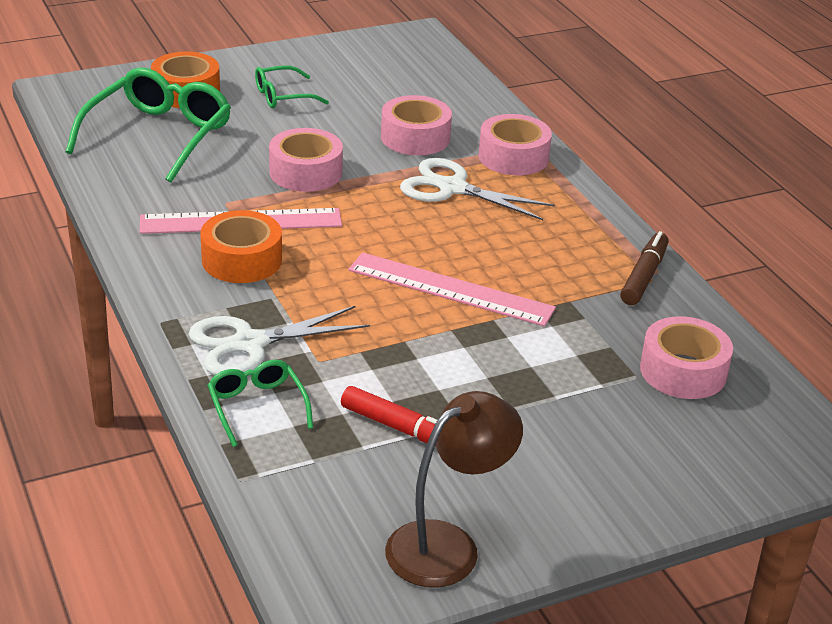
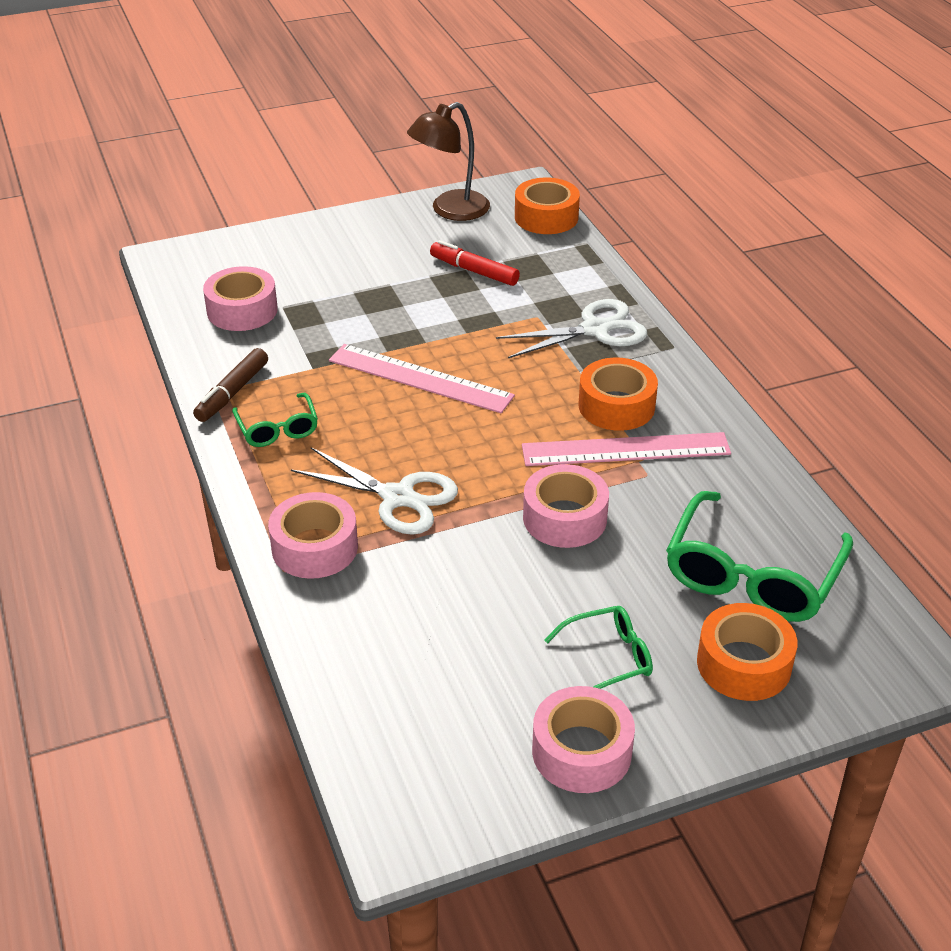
camera: 175 degrees left, 5 degrees up
green glasses [207,360,313,447] -> green glasses moved to [232,393,318,447]
pink tape [381,95,452,155] -> pink tape moved to [532,686,635,793]
none -> orange tape [515,178,580,234]

